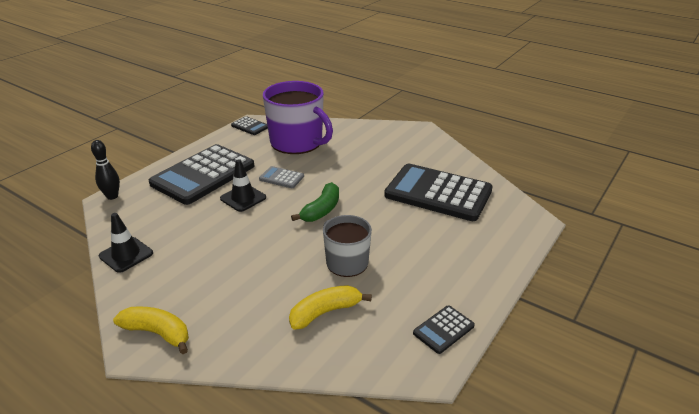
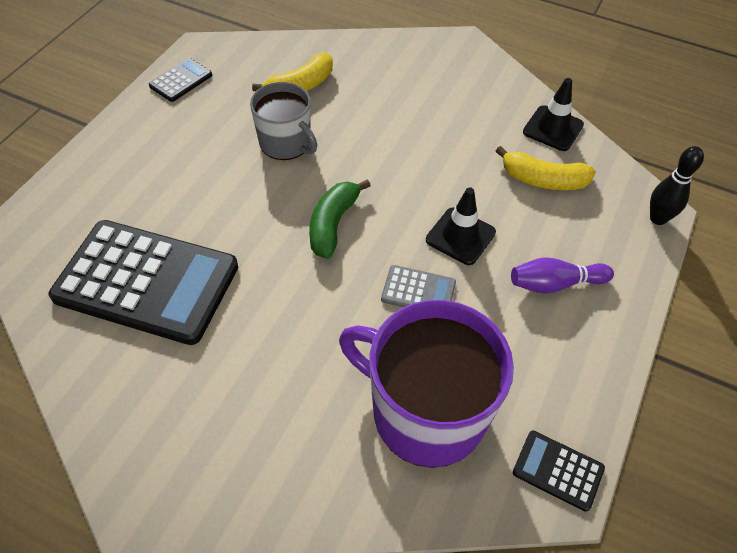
camera: 170 degrees right, 20 degrees up
yellow banana [113,306,189,354] -> yellow banana moved to [496,146,596,190]
black calculator [149,144,254,205] -> purple bowling pin [511,257,614,294]

